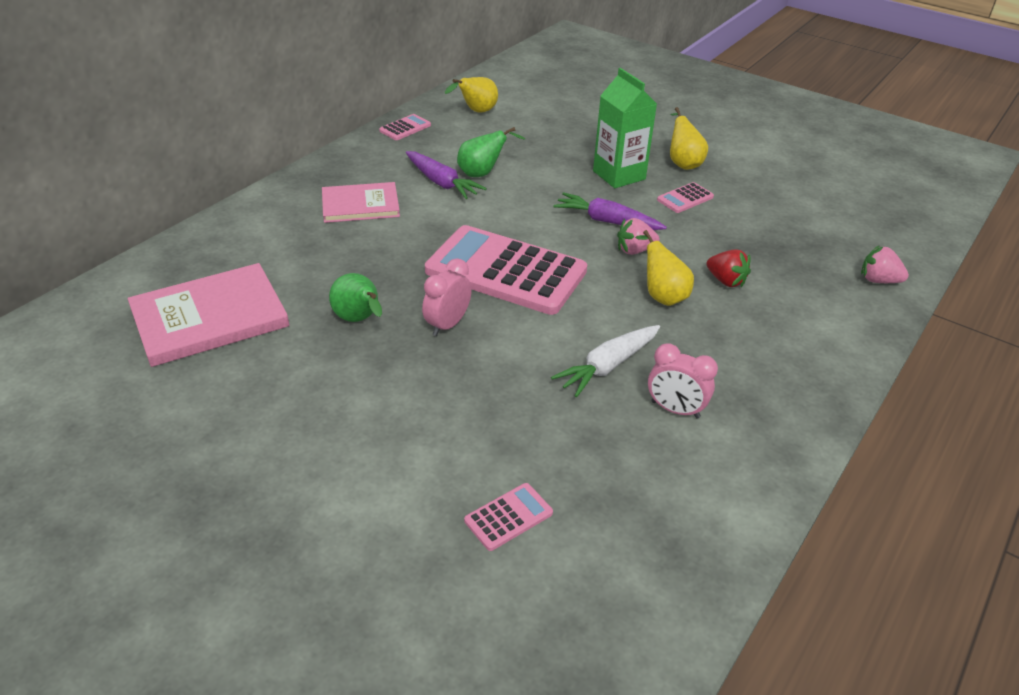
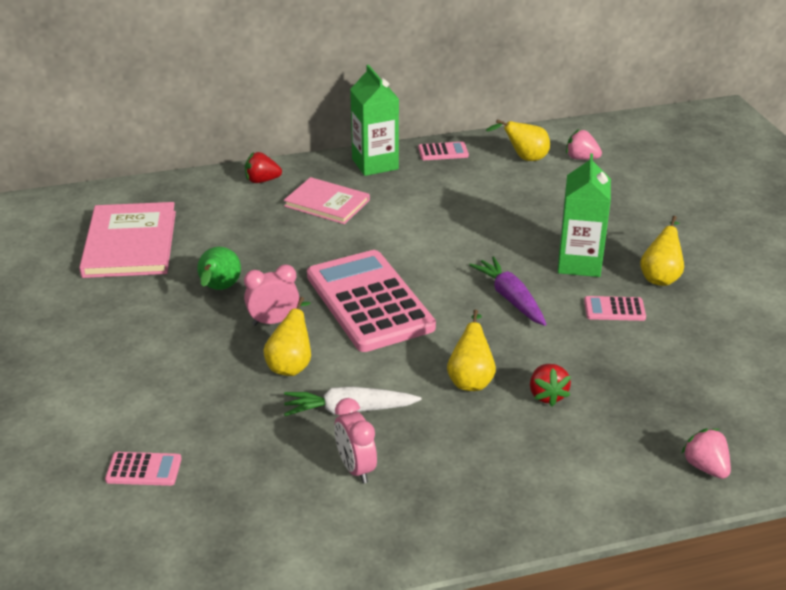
camera: 40 degrees right, 5 degrees down
pink book [128,263,289,367] -> pink book turned 75 degrees clockwise [79,202,176,278]
purple carrot [406,151,487,199] -> none
green pear [457,127,525,177] -> none
pink strawberry [617,218,660,255] -> pink strawberry moved to [566,129,602,160]
none -> red strawberry [245,152,282,183]
none -> yellow pear [263,297,311,376]
none -> green carton [350,65,399,176]

